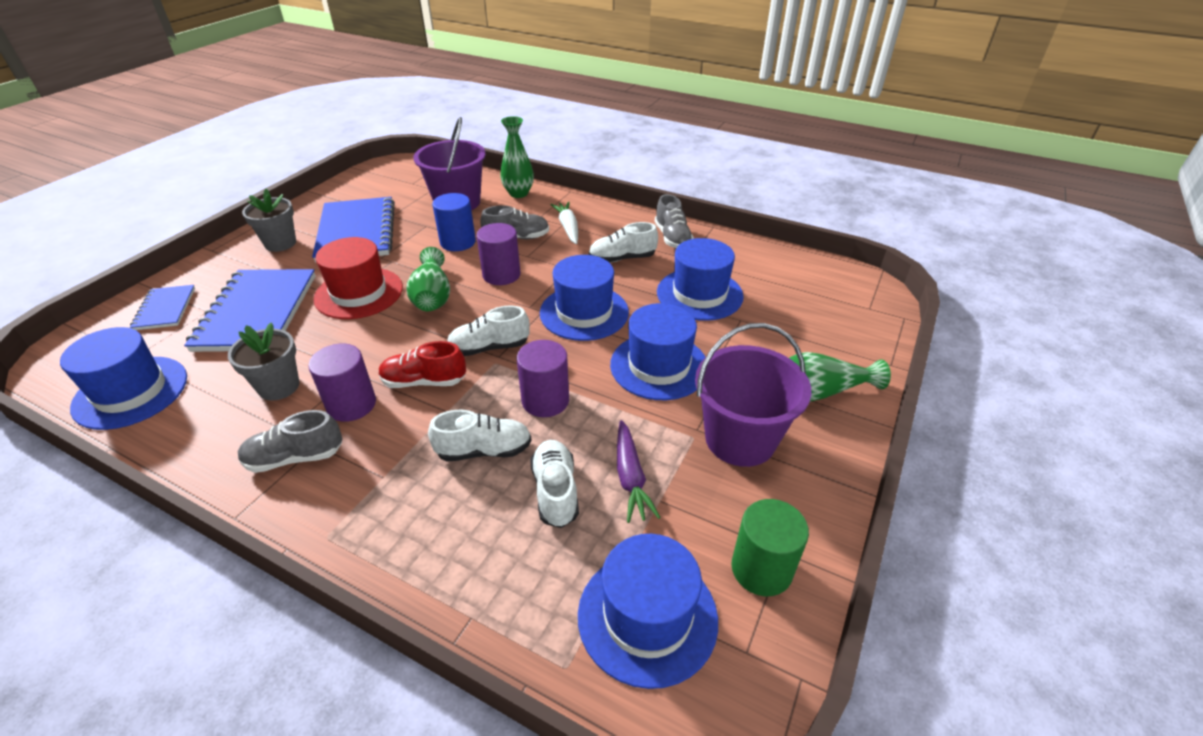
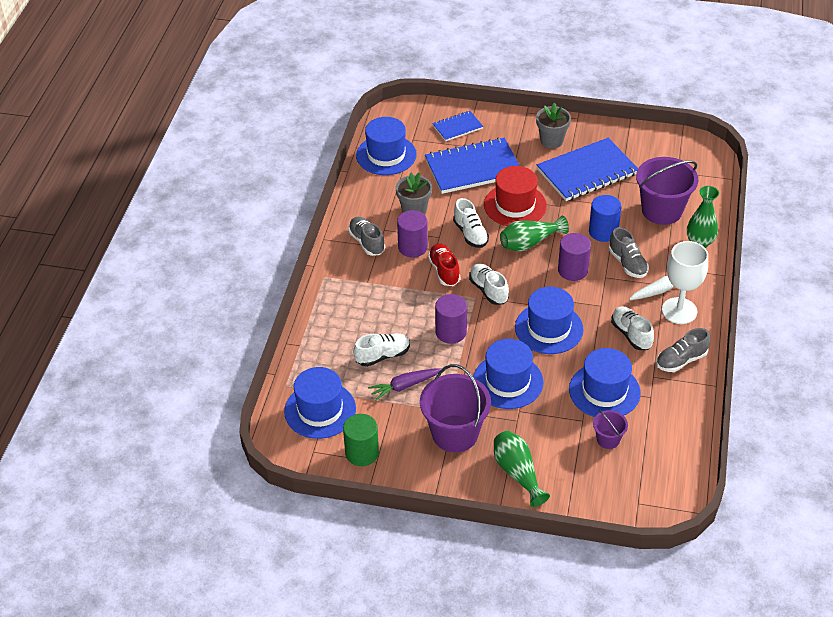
camera: 75 degrees right, 5 degrees up
white shoe [428,410,532,462] -> white shoe moved to [453,198,489,248]
none -> purple bucket [593,410,628,449]
none -> white goblet [662,241,708,324]

